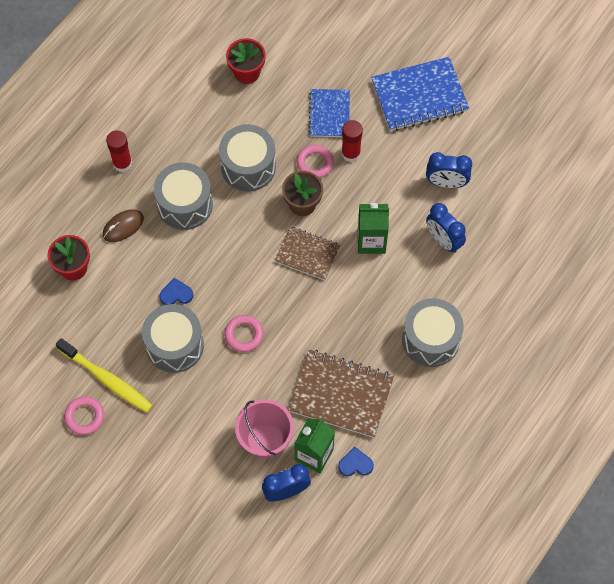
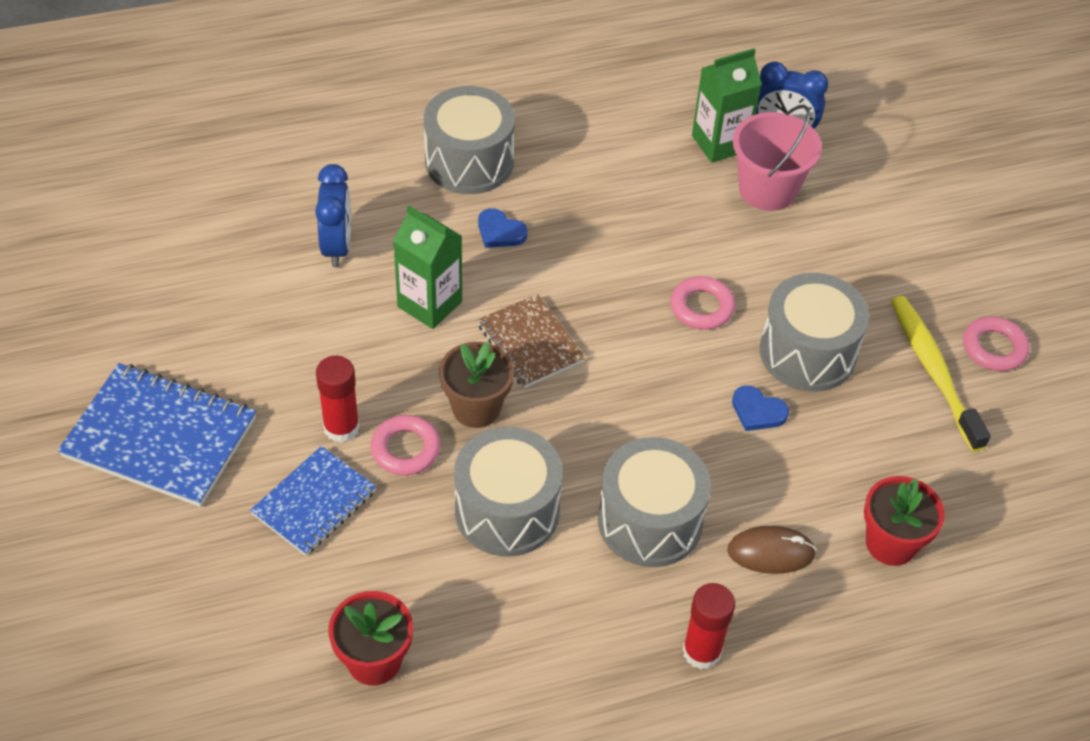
camera: 145 degrees left, 15 degrees down
brown notebook [288,350,394,438] -> none
blue heart [338,447,374,476] -> blue heart moved to [478,208,527,248]
blue clock [426,152,472,188] -> none

